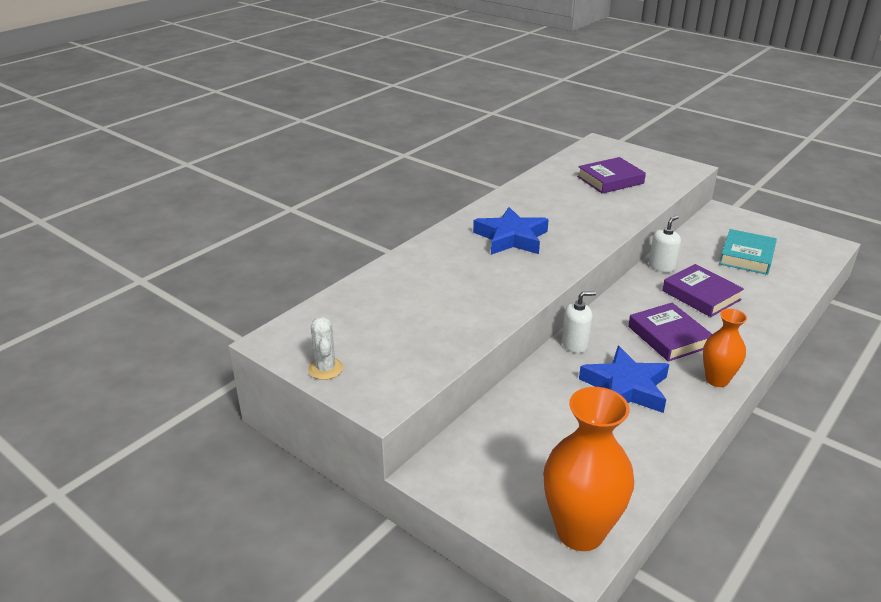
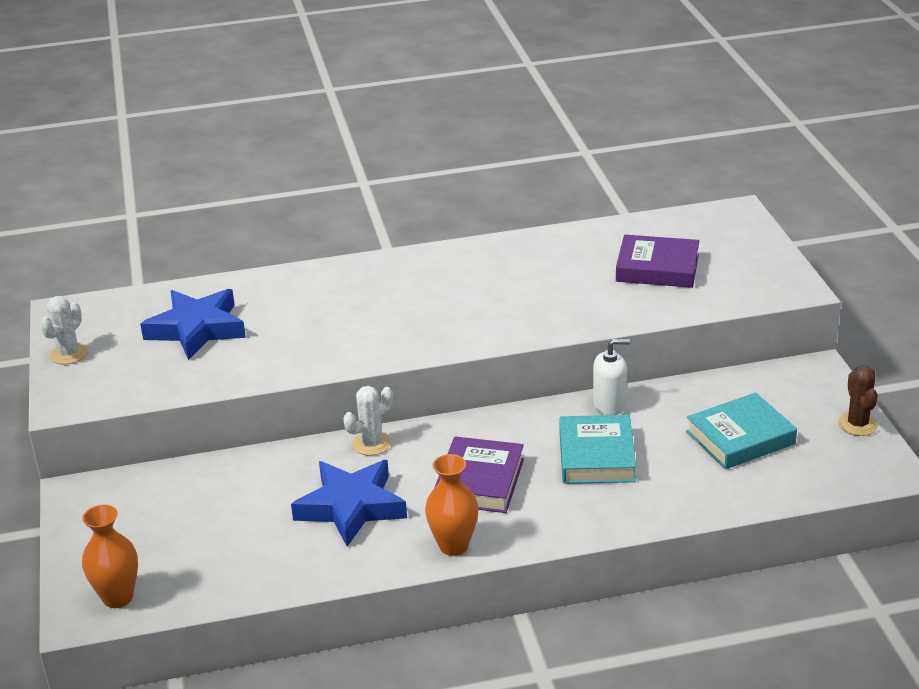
camera: 40 degrees right, 0 degrees up
blue star [473,207,549,255] -> blue star moved to [140,289,246,360]
orange vase [543,387,634,551] -> orange vase [82,505,138,608], size x0.59
white soap dispenser [562,291,596,353] -> white cactus [344,386,393,456]
purple book [662,264,744,317] -> turquoise book [559,415,636,484]
none -> brown cactus [838,366,878,436]

